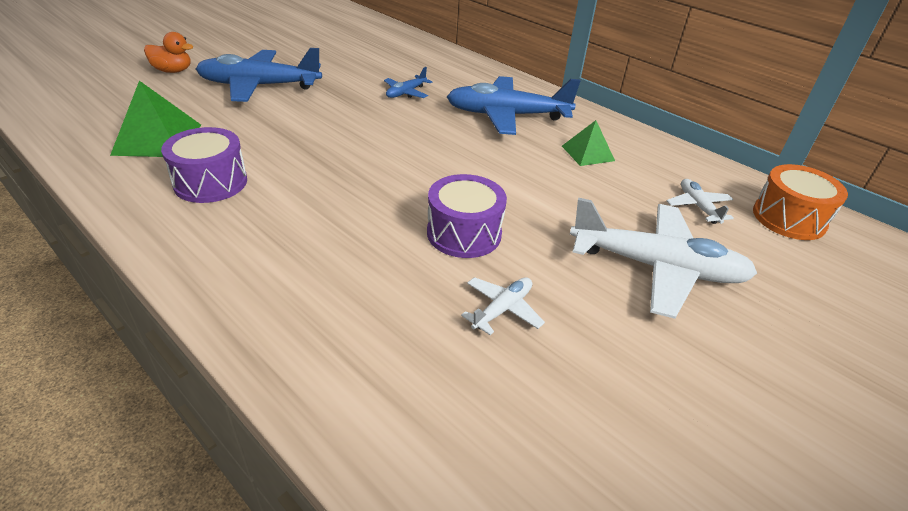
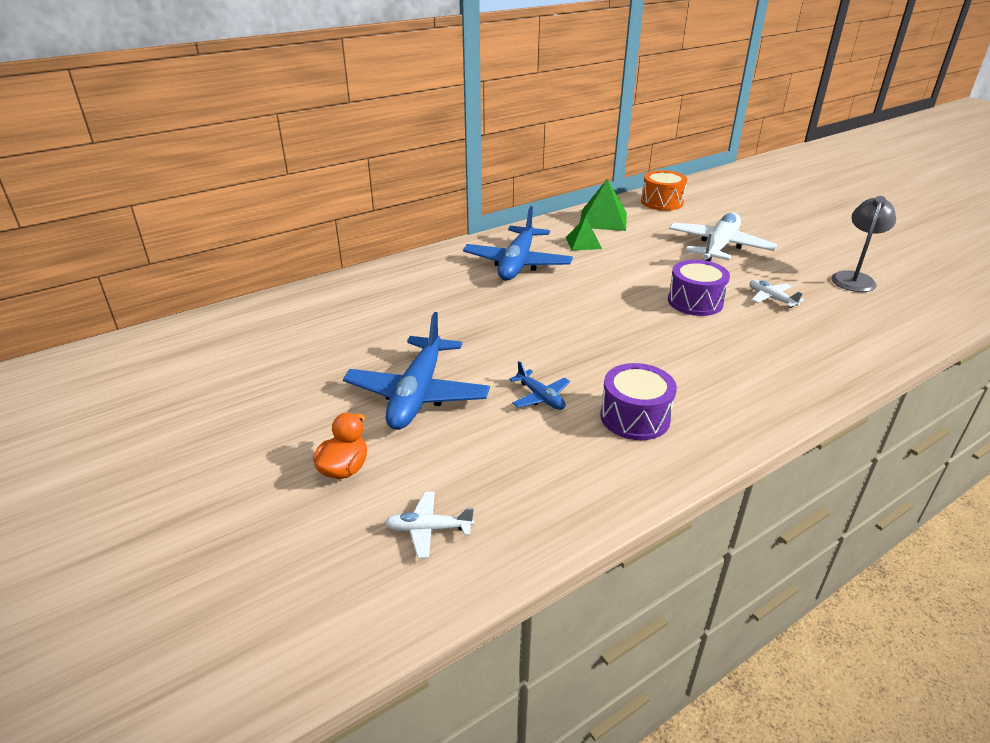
camera: 75 degrees left, 5 degrees down
green pyramid [110,81,201,157] -> green pyramid moved to [580,179,627,231]
blue plane [384,67,432,98] -> blue plane moved to [509,361,570,410]
white plane [666,179,734,224] -> white plane moved to [384,492,474,558]
none -> grey lamp [831,196,896,292]

